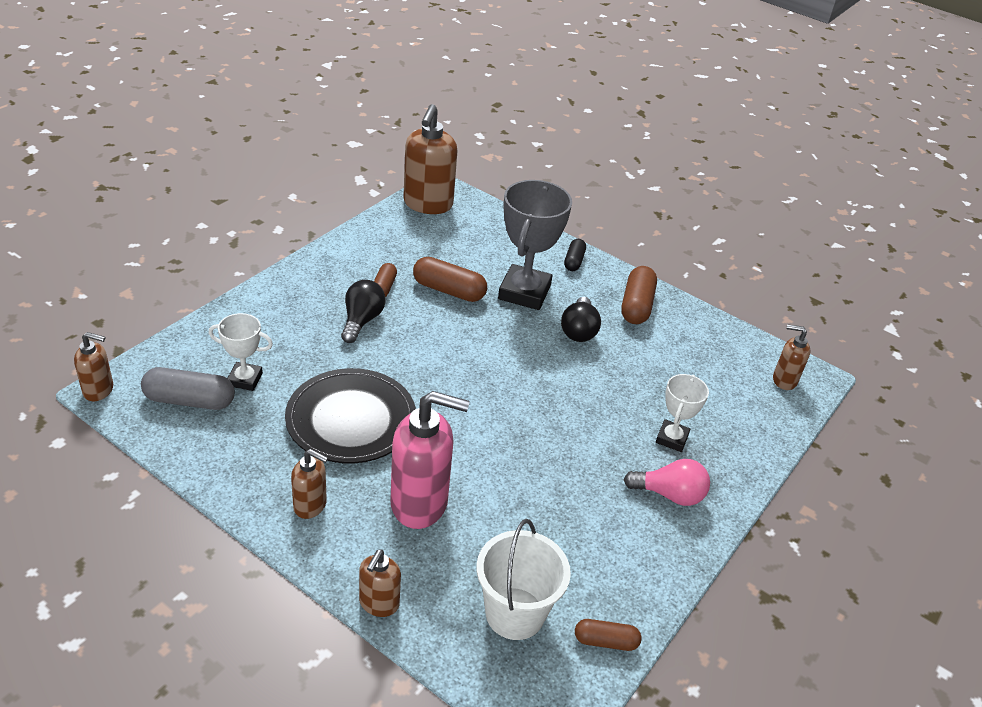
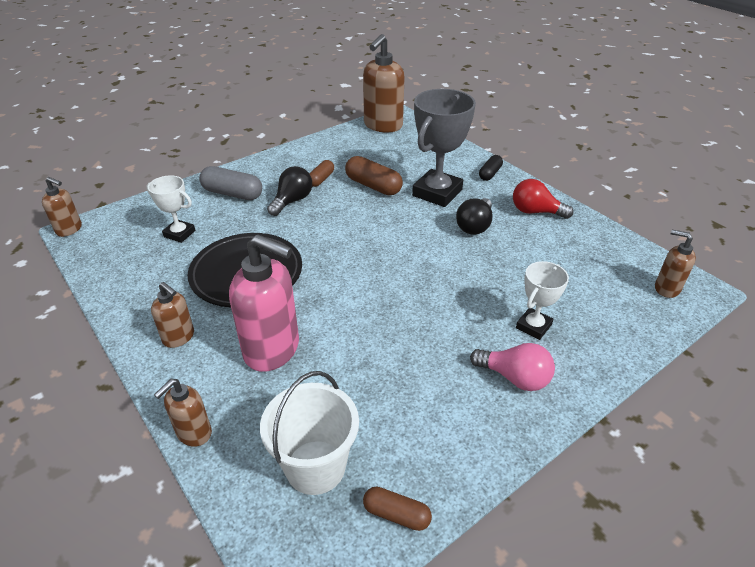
camera: 20 degrees right, 0 degrees up
grey capsule [141,367,235,410] -> grey capsule moved to [199,166,262,200]
brown capsule [621,266,657,324] -> red light bulb [513,179,573,219]

